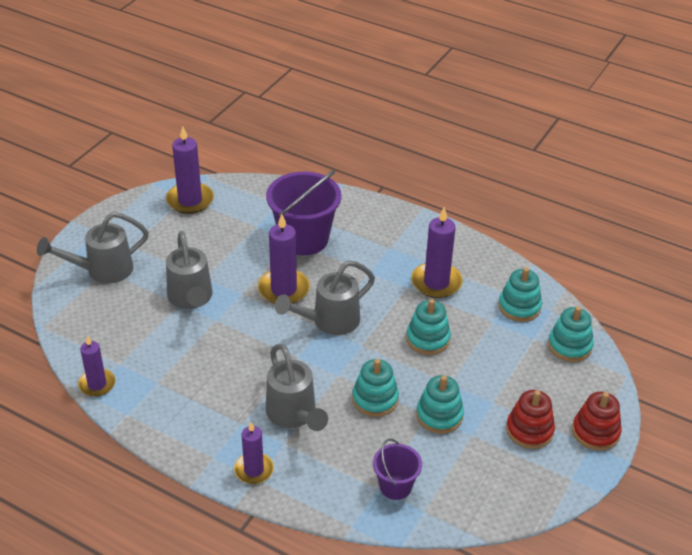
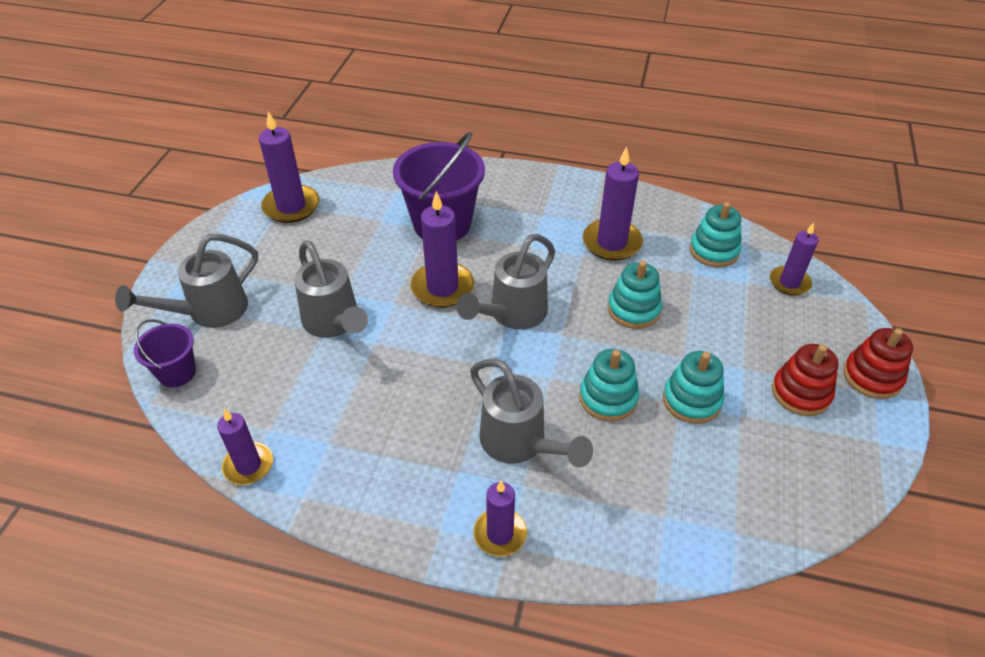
camera: 15 degrees left, 5 degrees up
purple bucket [373,439,422,500] -> purple bucket moved to [134,319,196,387]
turquoise stacking toy [548,306,594,362] -> purple candle [770,223,819,296]

